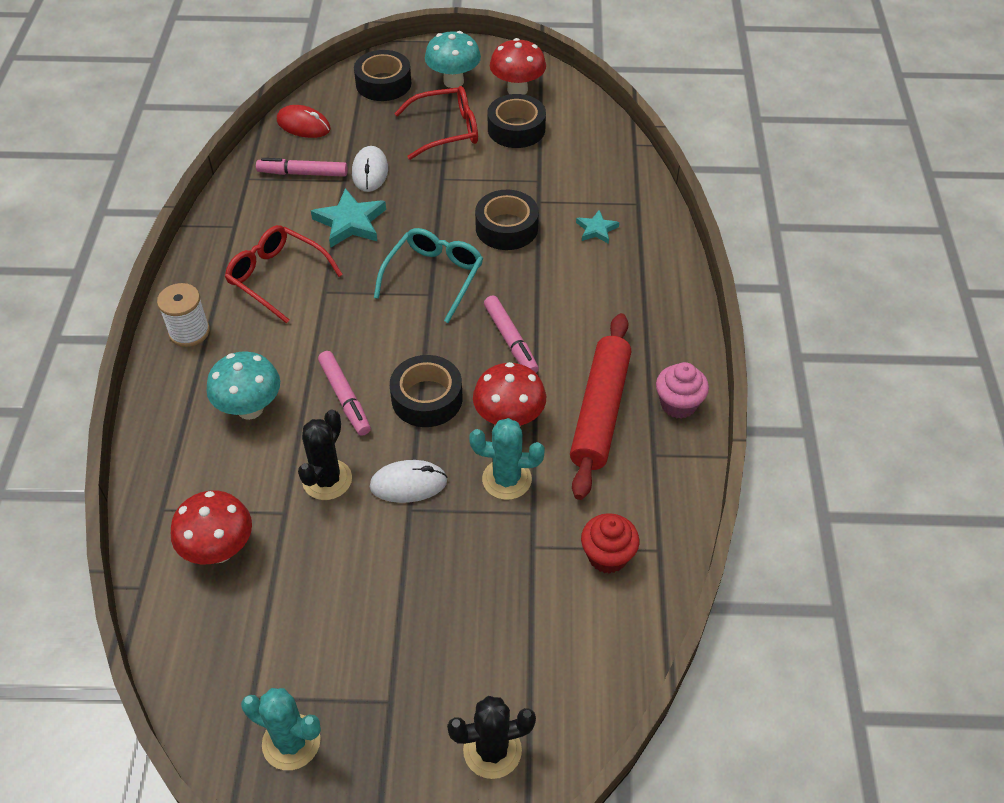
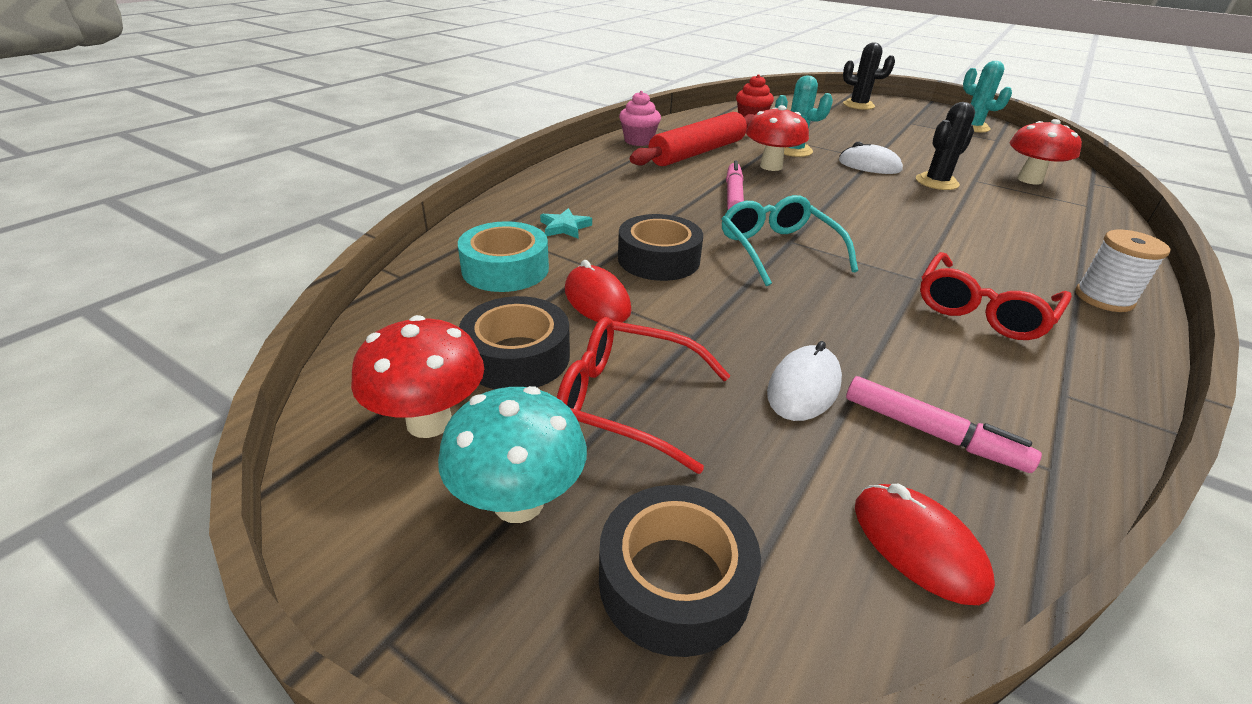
camera: 150 degrees left, 15 degrees down
turquoise mushroom [206,351,280,420] -> none
red glasses [225,225,343,324] -> red glasses turned 60 degrees clockwise [920,252,1072,340]
turquoise star [311,188,386,247] -> none
pink marker [318,351,371,436] -> none
turquoise glasses [374,228,483,323] -> turquoise glasses turned 105 degrees clockwise [722,195,858,286]
black tape [390,355,463,427] -> none
none -> turquoise tape [458,221,549,292]
none -> red mouse [565,260,632,322]

